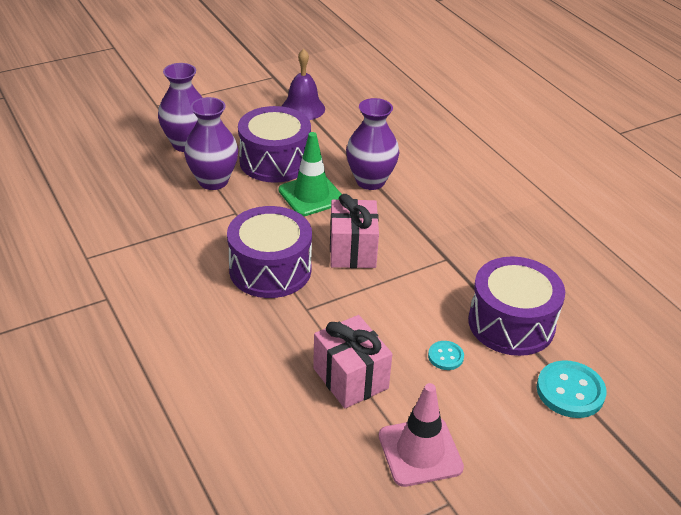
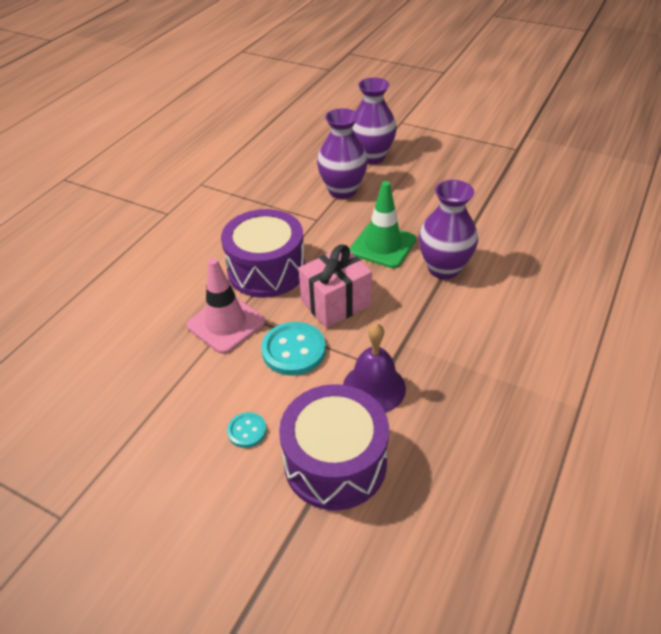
camera: 60 degrees right, 5 degrees up
purple drum [238,106,311,183] -> none
purple bell [282,49,325,120] -> purple bell moved to [343,323,406,413]
pink gift [313,315,392,408] -> none
pink traffic cone [379,383,464,487] -> pink traffic cone moved to [186,258,265,354]
turquoise button [537,360,607,418] -> turquoise button moved to [261,322,326,376]

